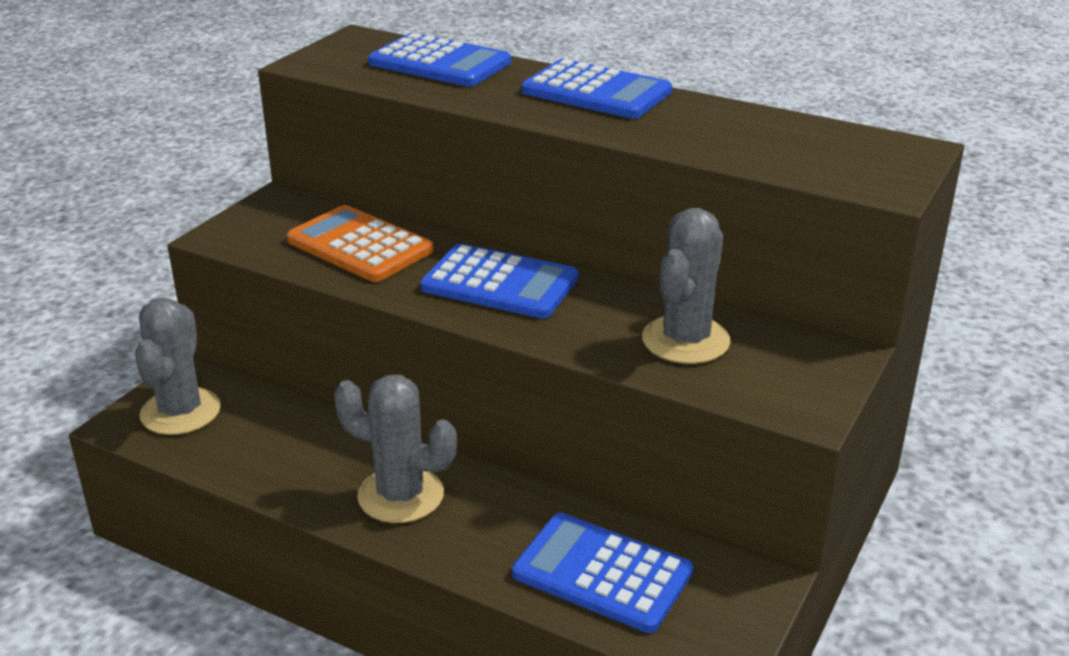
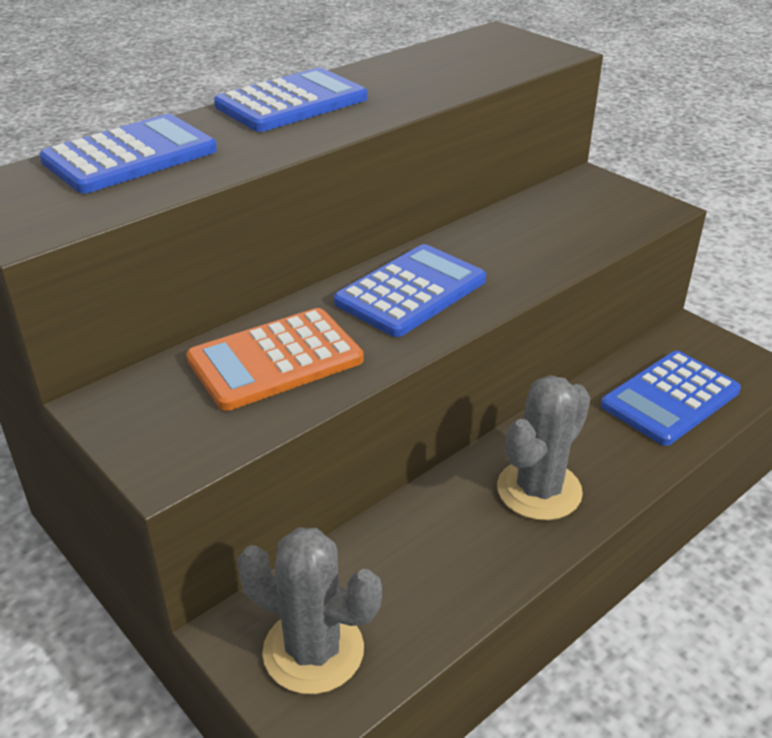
camera: 70 degrees left, 5 degrees up
grey cactus [642,208,731,364] -> none

